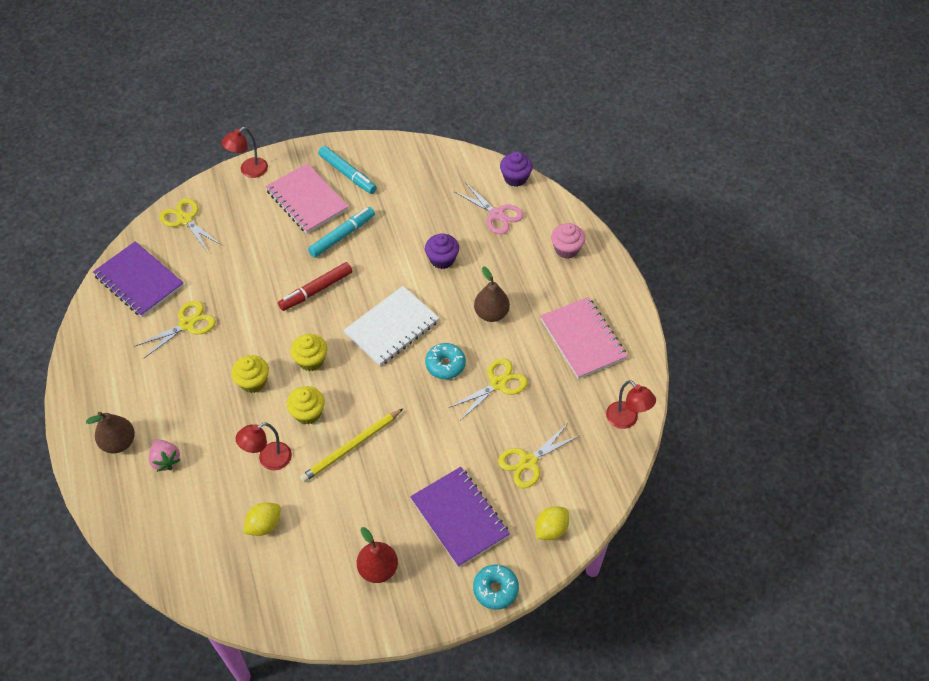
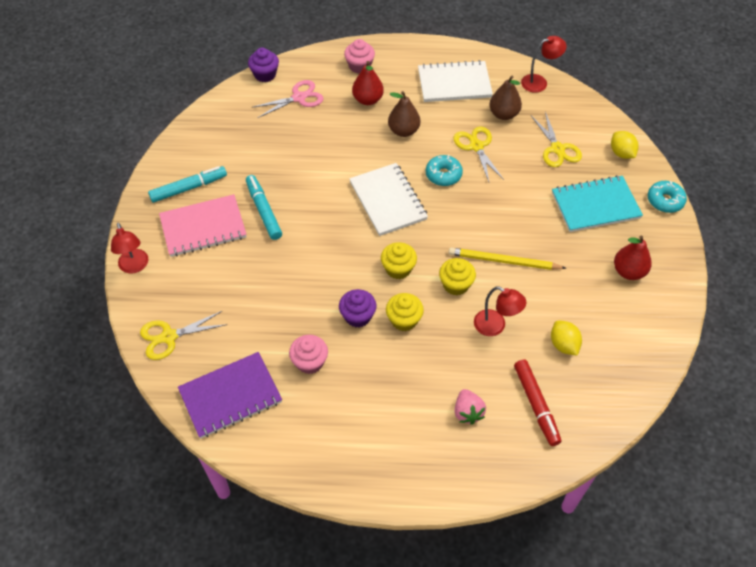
camera: 70 degrees left, 0 degrees up
brown pear [86,412,135,453] -> brown pear moved to [489,76,522,120]
yellow scissors [134,301,216,359] -> pink cupcake [289,335,328,374]
pink strawberry [149,439,181,472] -> pink strawberry turned 90 degrees clockwise [455,389,486,425]
red lamp [235,423,292,470] -> red lamp turned 45 degrees counterclockwise [474,286,526,336]
red marker [278,262,352,311] -> red marker moved to [514,359,561,446]
yellow pencil [300,409,403,482] -> yellow pencil turned 120 degrees clockwise [449,248,566,270]
purple notebook [410,467,510,567] -> turquoise notebook [552,175,643,232]
purple cupcake [425,233,459,269] -> purple cupcake moved to [339,289,376,327]
pink notebook [540,297,628,379] -> white notebook [418,60,493,102]
none -> red pear [352,61,384,105]

